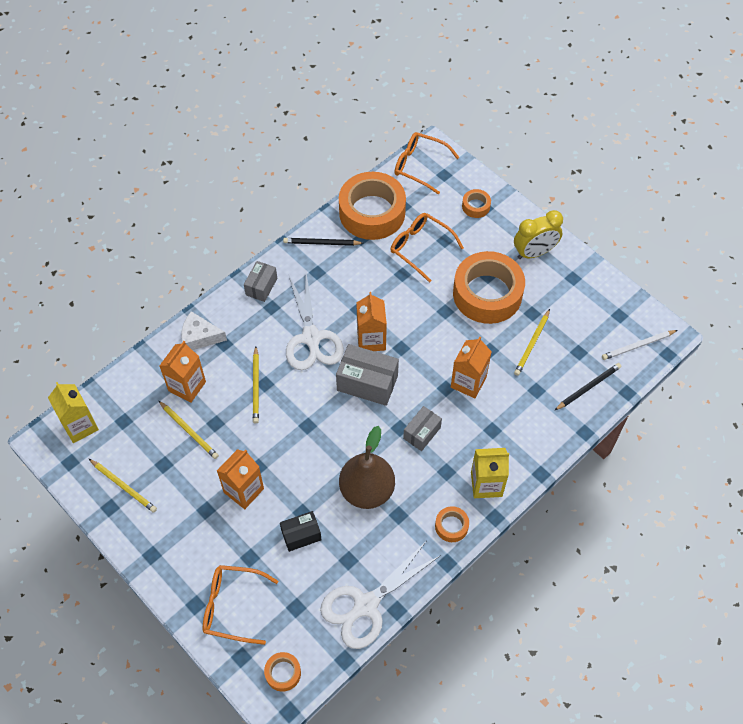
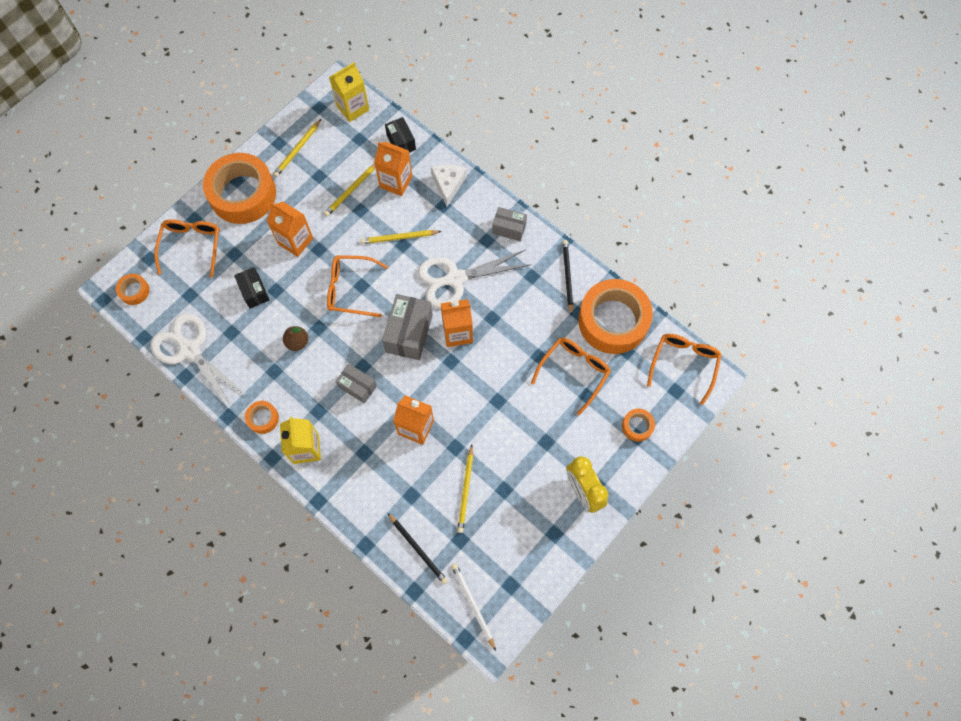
camera: 85 degrees right, 10 degrees up
brown pear [339,426,395,509] -> brown pear [283,326,308,351], size x0.49
orange tape [453,251,525,324] -> orange tape moved to [203,153,276,224]
yellow pencil [514,309,550,376] -> yellow pencil turned 105 degrees counterclockwise [457,445,473,533]
none -> orange glasses [327,255,388,317]
none -> black box [385,117,416,152]

